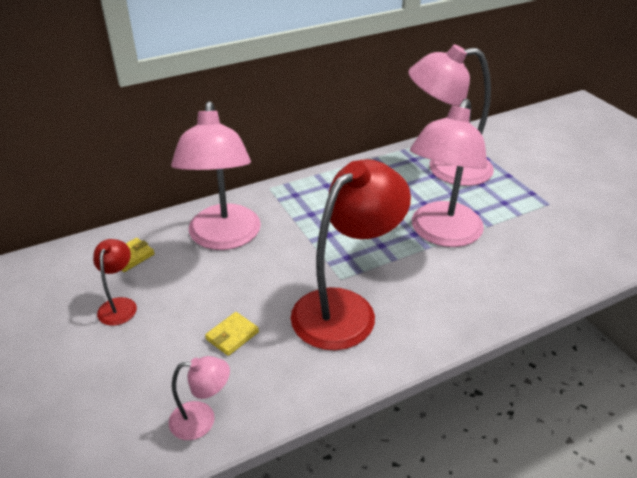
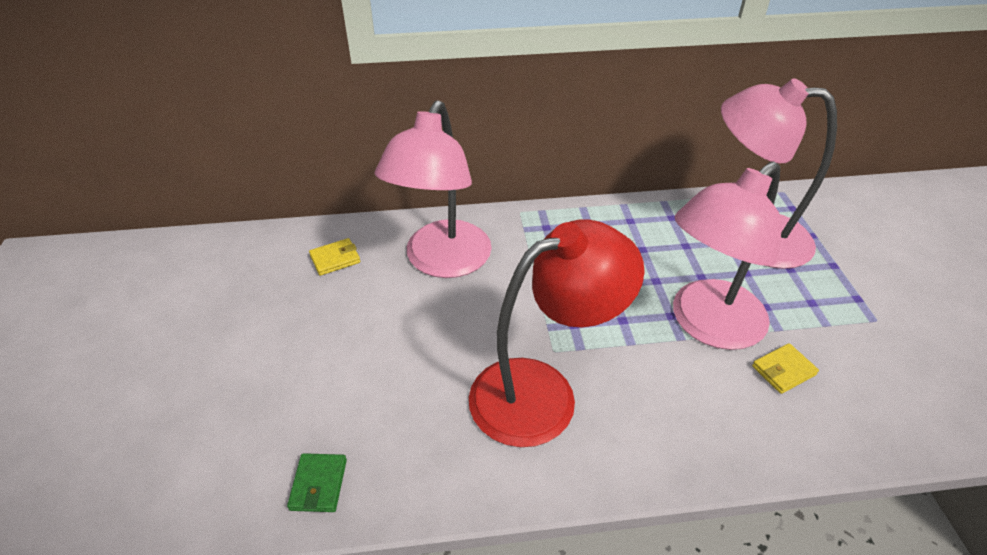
camera: 20 degrees right, 5 degrees up
red lamp [93,239,137,326] -> none
pink lamp [169,356,230,440] -> green wallet [287,453,347,512]
yellow wallet [205,312,259,356] -> yellow wallet moved to [752,343,819,394]

